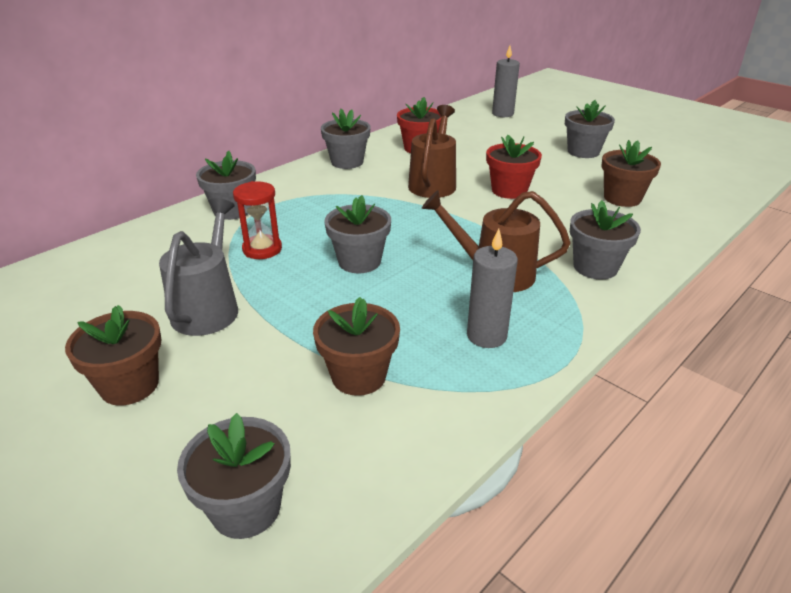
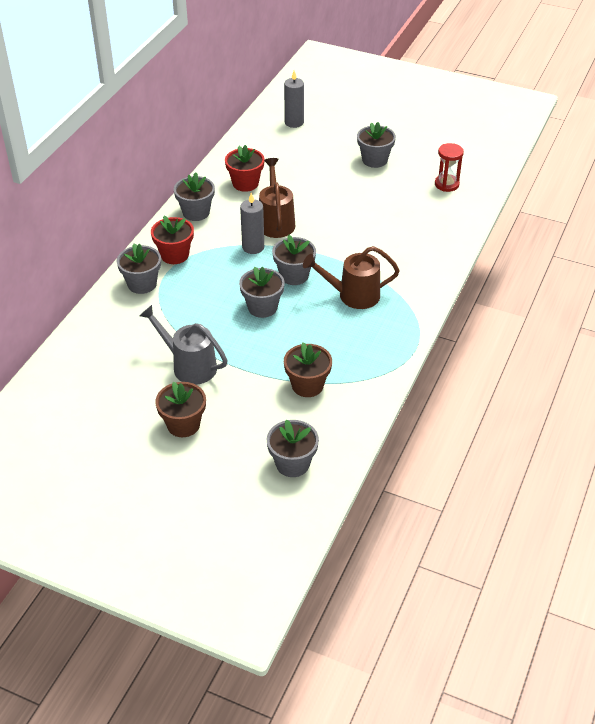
camera: 20 degrees left, 10 degrees up
grey watering can [159,198,238,336] -> grey watering can turned 45 degrees counterclockwise [140,305,228,385]
red hourglass [233,181,282,259] -> red hourglass moved to [435,143,464,192]
grey candle [467,229,518,348] -> grey candle moved to [240,193,264,254]
red flower pot [486,135,542,199] -> red flower pot moved to [151,216,194,264]
grey flower pot [570,200,641,279] -> grey flower pot moved to [272,235,316,285]
brown flower pot [601,140,661,207] -> none

